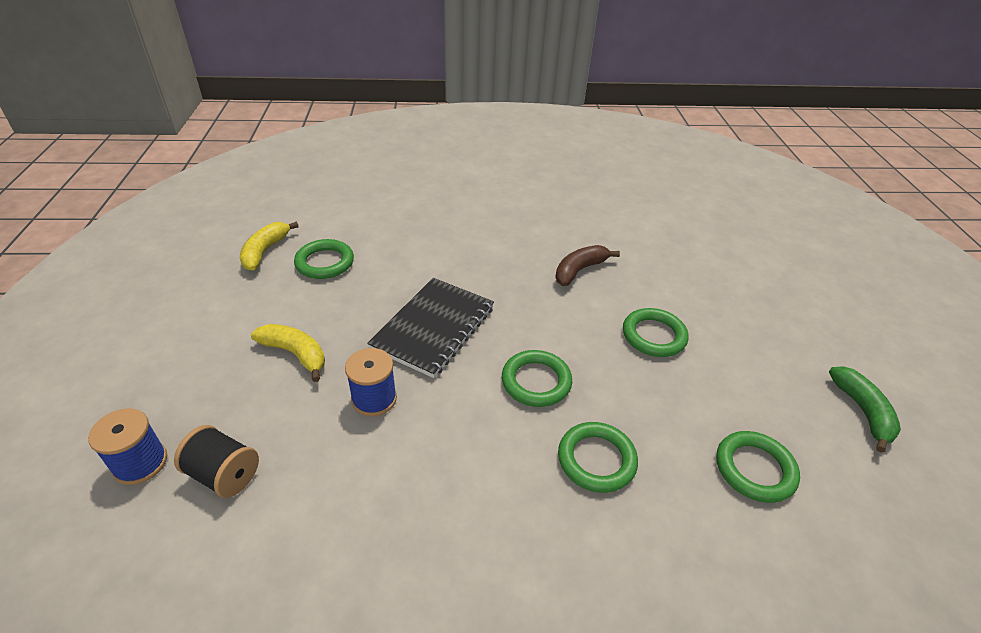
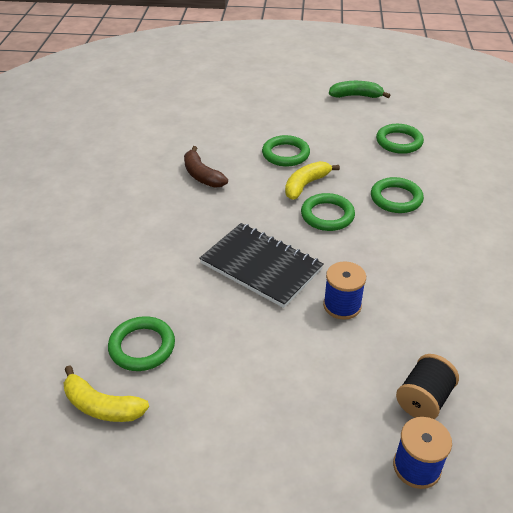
camera: 80 degrees left, 0 degrees up
yellow banana [251,324,325,382] -> yellow banana moved to [285,161,340,200]

